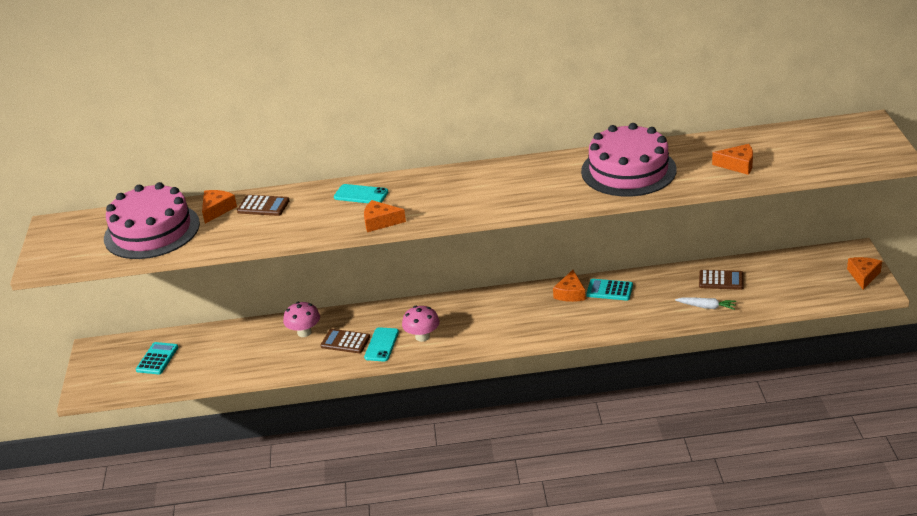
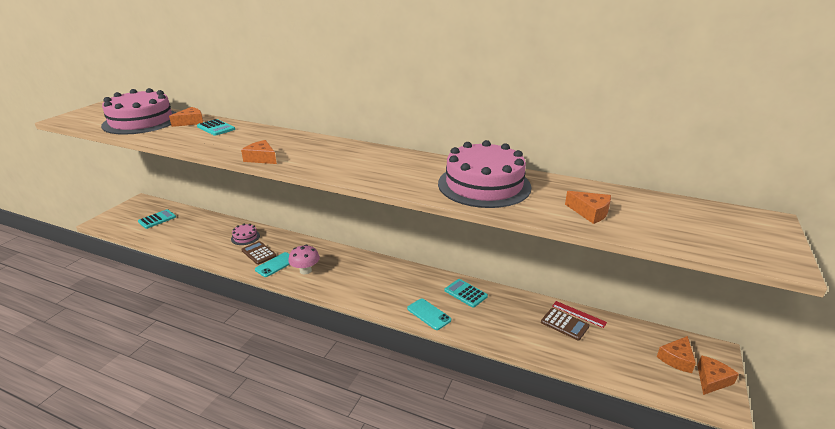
camera: 25 degrees right, 5 degrees down
brown calculator [237,195,290,216] -> turquoise calculator [197,119,235,136]
pink mushroom [283,302,320,337] -> pink cake [231,224,260,245]
turquoise phone [334,184,388,203] -> turquoise phone moved to [407,299,451,330]
orange cheese [553,270,586,302] -> orange cheese moved to [657,336,696,373]
white carrot [675,297,736,310] -> none
none -> red ruler [552,301,607,328]

